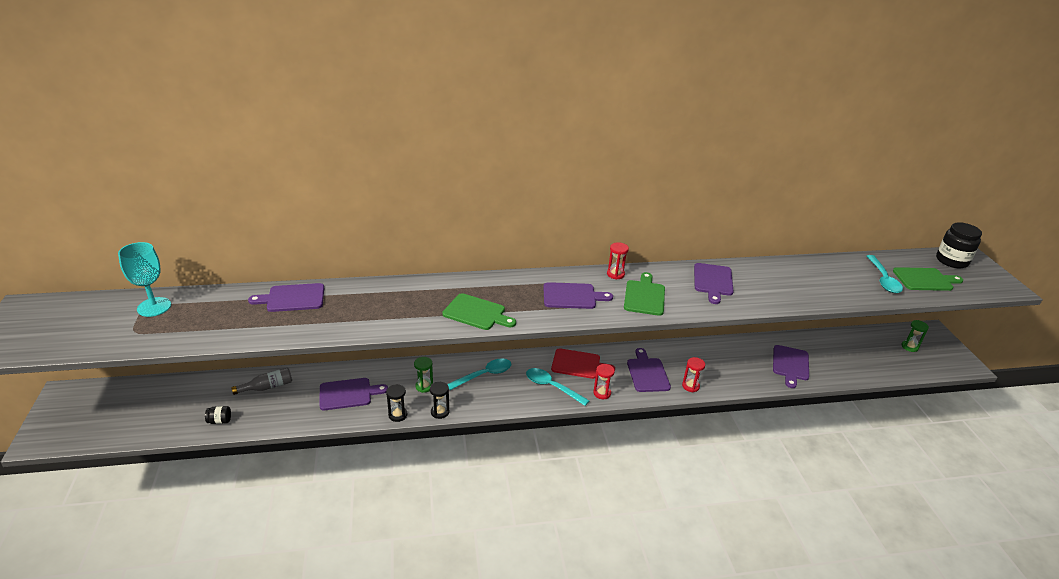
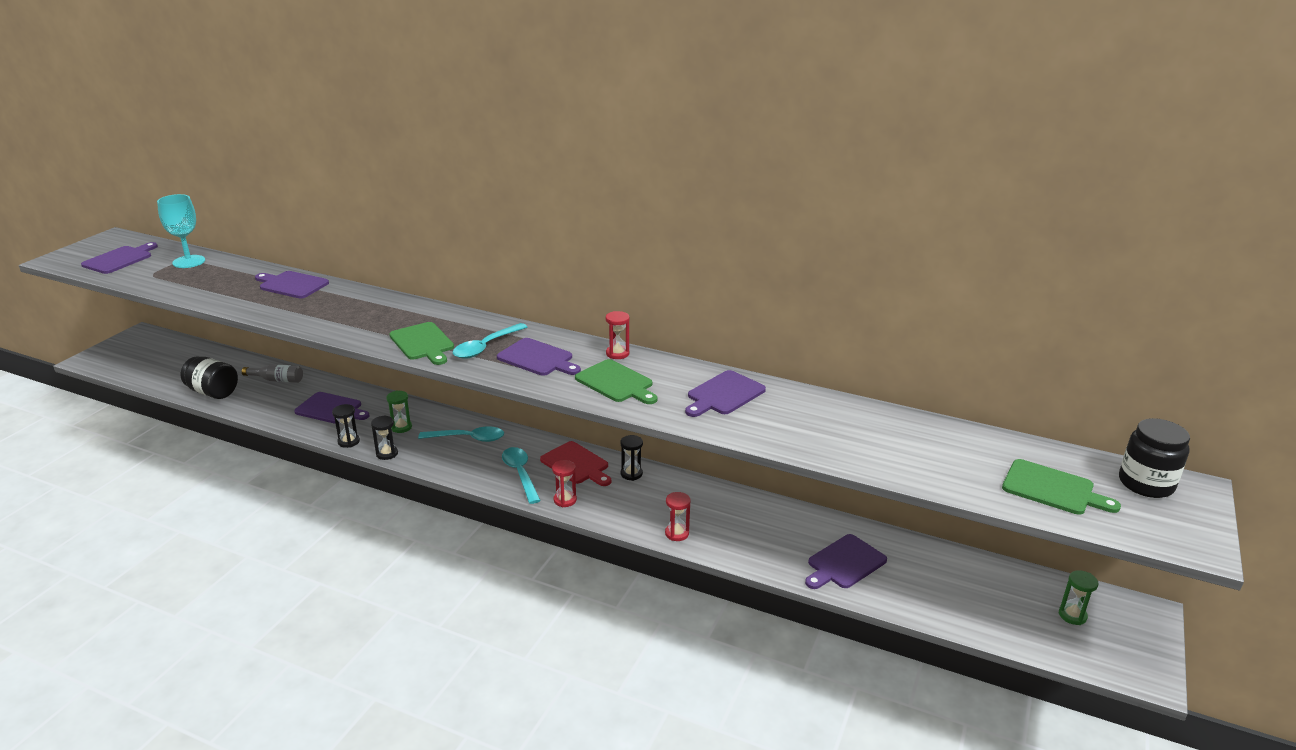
camera: 35 degrees right, 5 degrees down
black jar [205,406,231,424] -> black jar [181,357,238,399], size x2.07
green cutting board [624,272,665,316] -> green cutting board turned 90 degrees clockwise [575,359,658,404]
purple cutting board [627,348,671,392] -> purple cutting board moved to [81,242,158,274]
turquoise spoon [867,255,903,293] -> turquoise spoon moved to [453,323,527,359]
none -> black hourglass [620,435,643,481]

